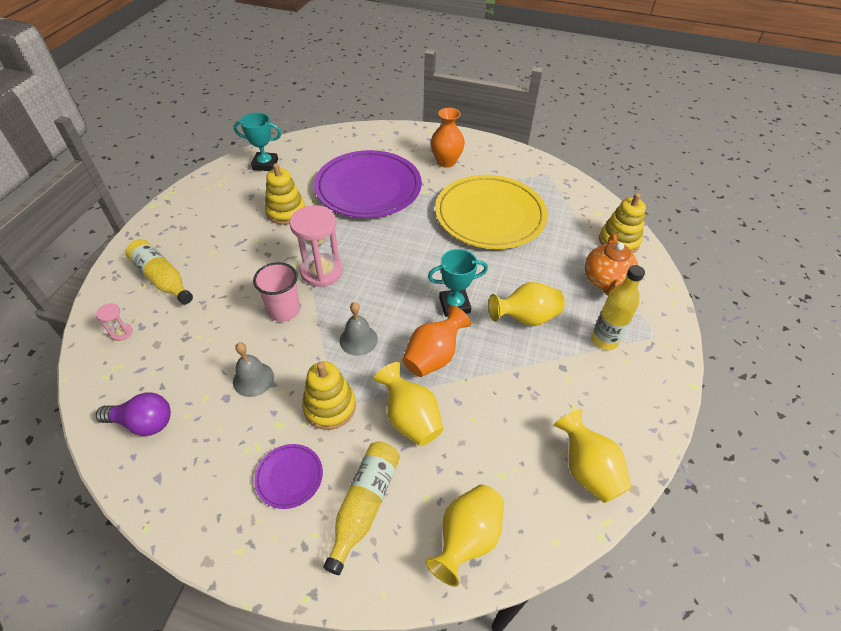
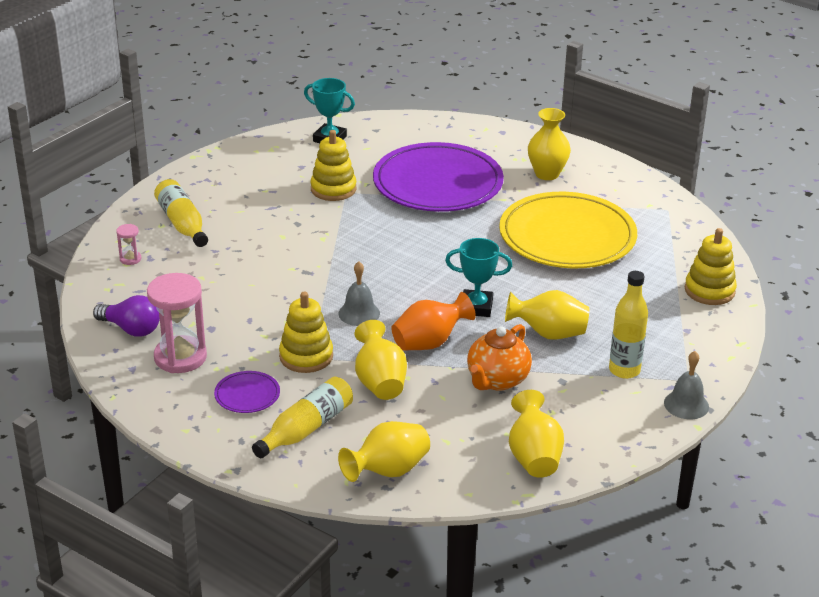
camera: 20 degrees right, 15 degrees down
grey bell [233,342,274,397] -> grey bell moved to [664,351,709,419]
pink cup [253,262,300,322] -> none
pink hourglass [290,205,343,287] -> pink hourglass moved to [147,273,207,373]
orange vase [431,108,465,168] -> yellow vase [528,108,571,180]
orange teapot [584,234,638,296] -> orange teapot moved to [467,324,532,390]

